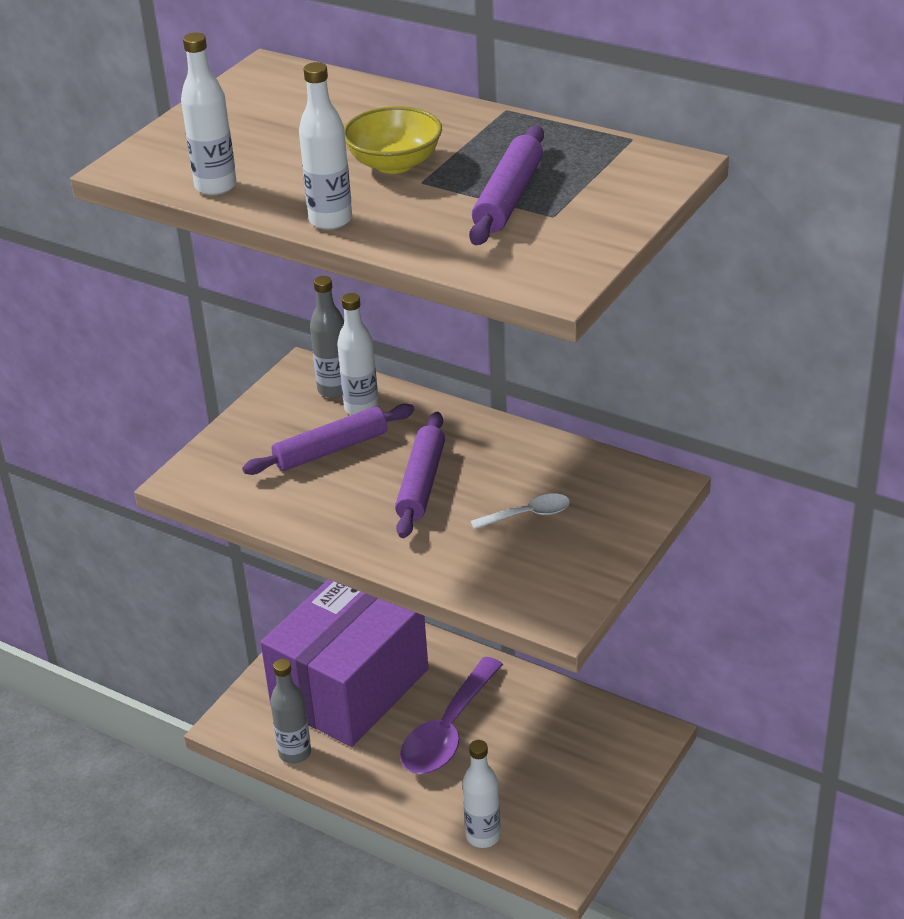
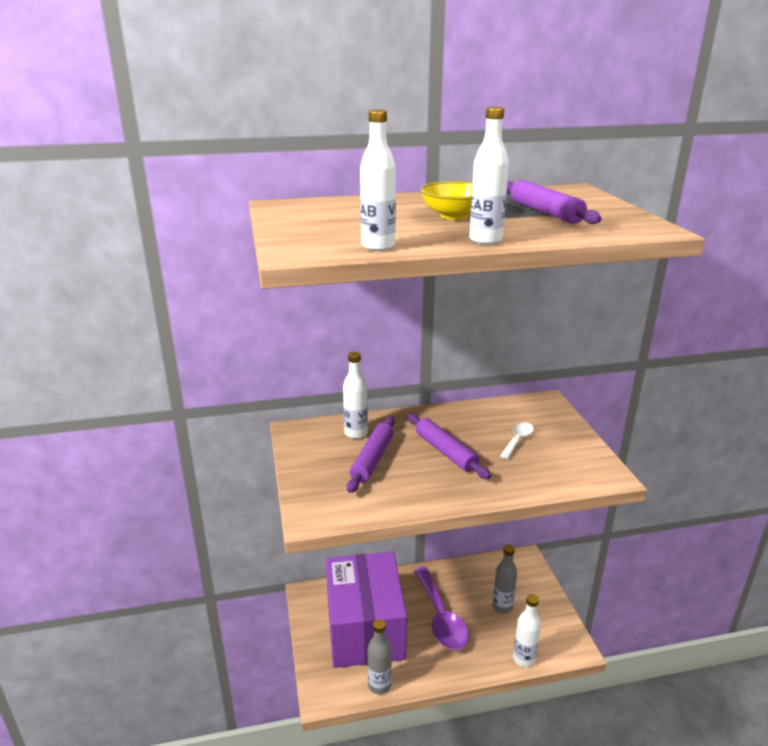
camera: 45 degrees left, 10 degrees down
grey bottle [310,276,344,398] -> grey bottle moved to [492,545,517,613]

